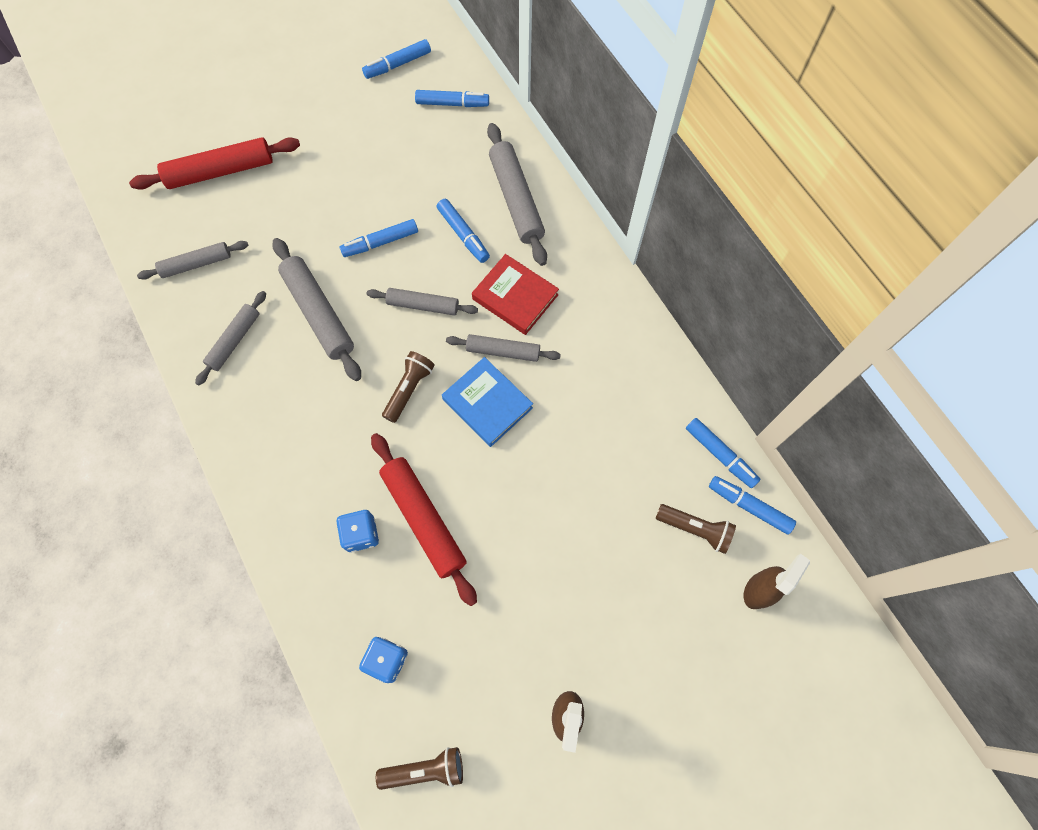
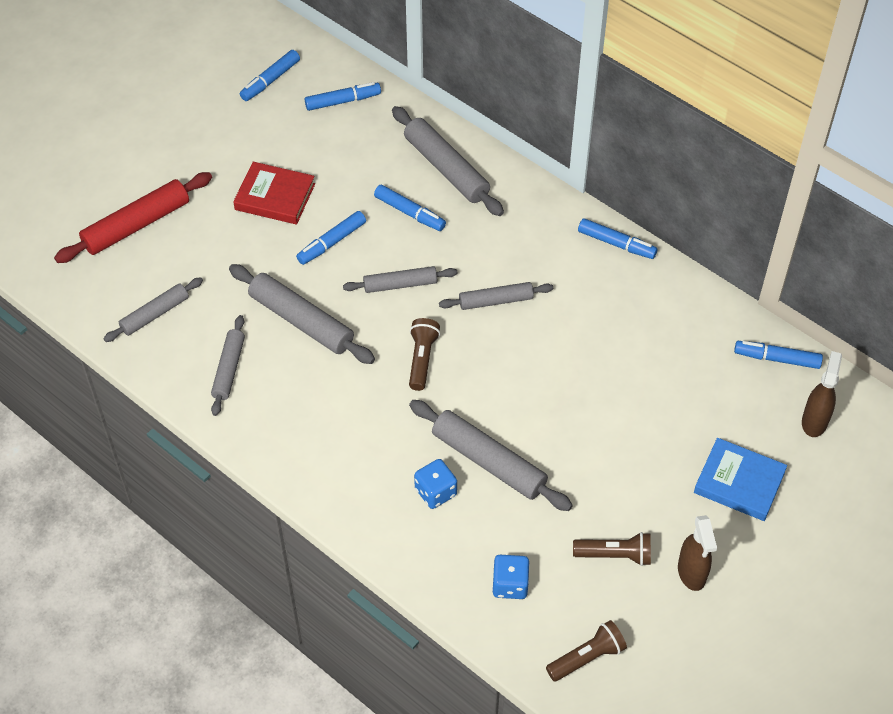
camera: 20 degrees left, 15 degrees down
red rolling pin [371,433,477,606] -> grey rolling pin [409,400,573,511]
blue book [442,357,533,447] -> blue book moved to [694,438,787,521]
red book [472,254,559,335] -> red book moved to [233,162,315,225]
brown flashlight [656,504,736,554] -> brown flashlight moved to [573,532,651,566]
blue marker [686,418,761,488] -> blue marker moved to [578,218,658,259]

